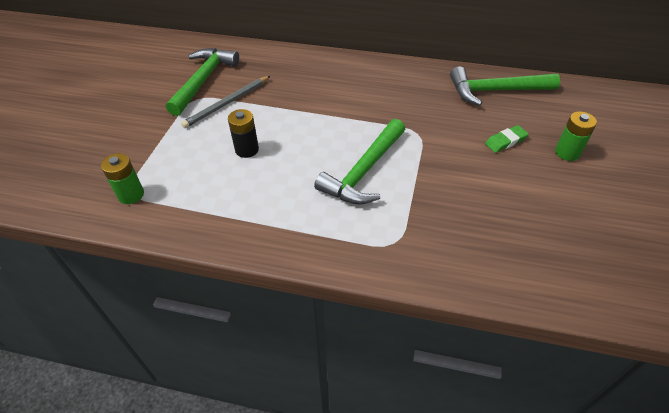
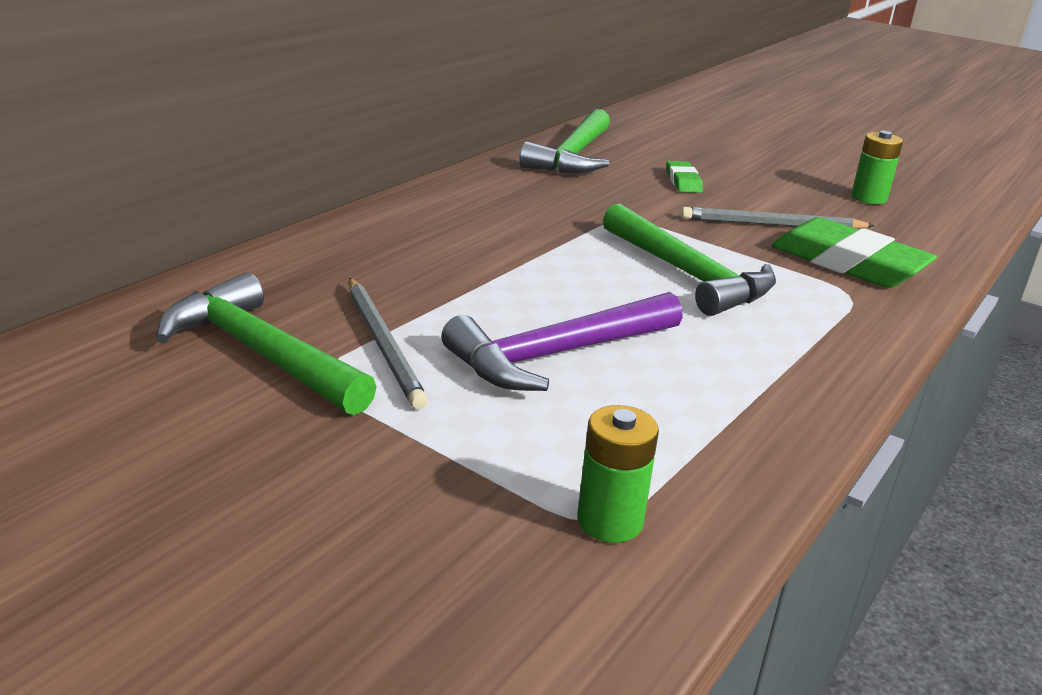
camera: 70 degrees left, 20 degrees down
black battery [228,109,259,158] -> purple hammer [441,292,683,391]
green battery [555,112,597,161] -> green battery moved to [851,131,903,204]
none -> grey pencil [681,207,875,229]
none -> green eraser [772,217,937,288]

